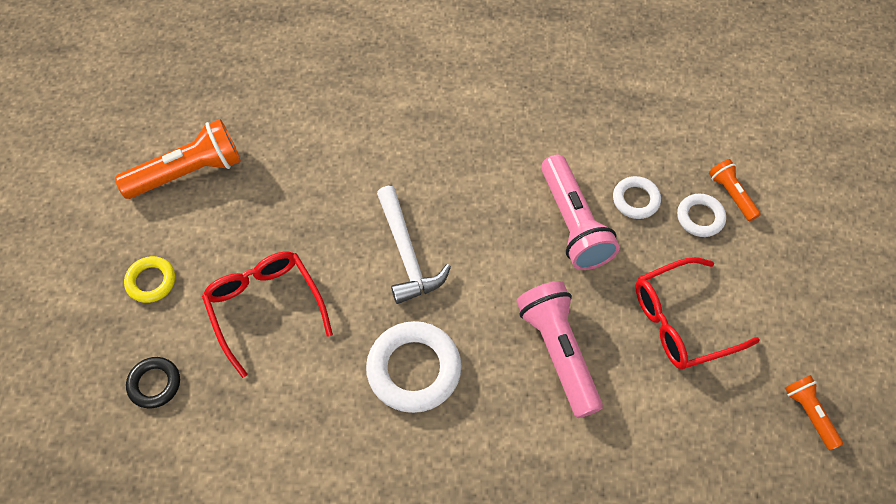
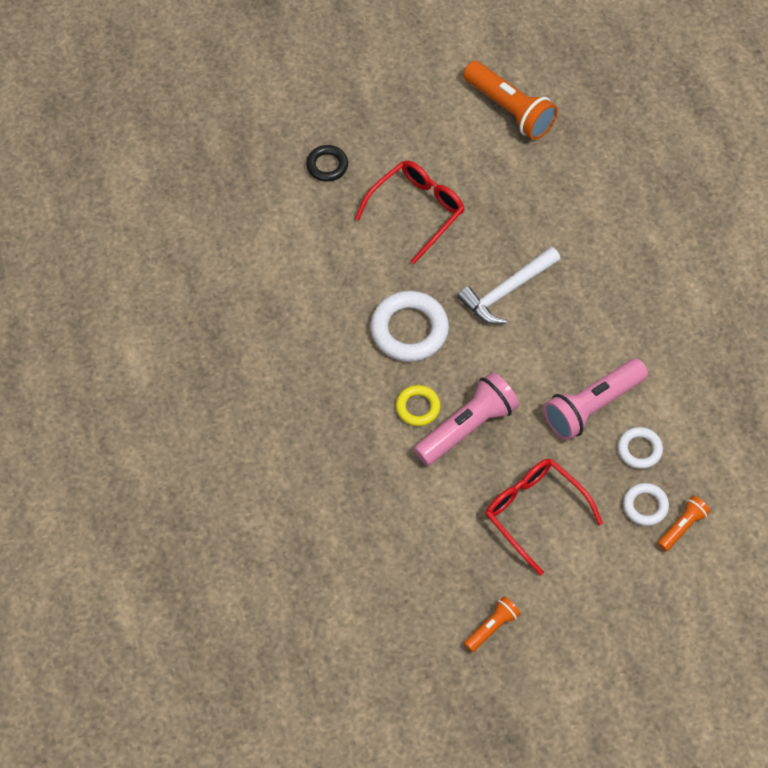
camera: 70 degrees right, 0 degrees up
yellow ring [124,256,175,303] -> yellow ring moved to [396,385,441,426]

